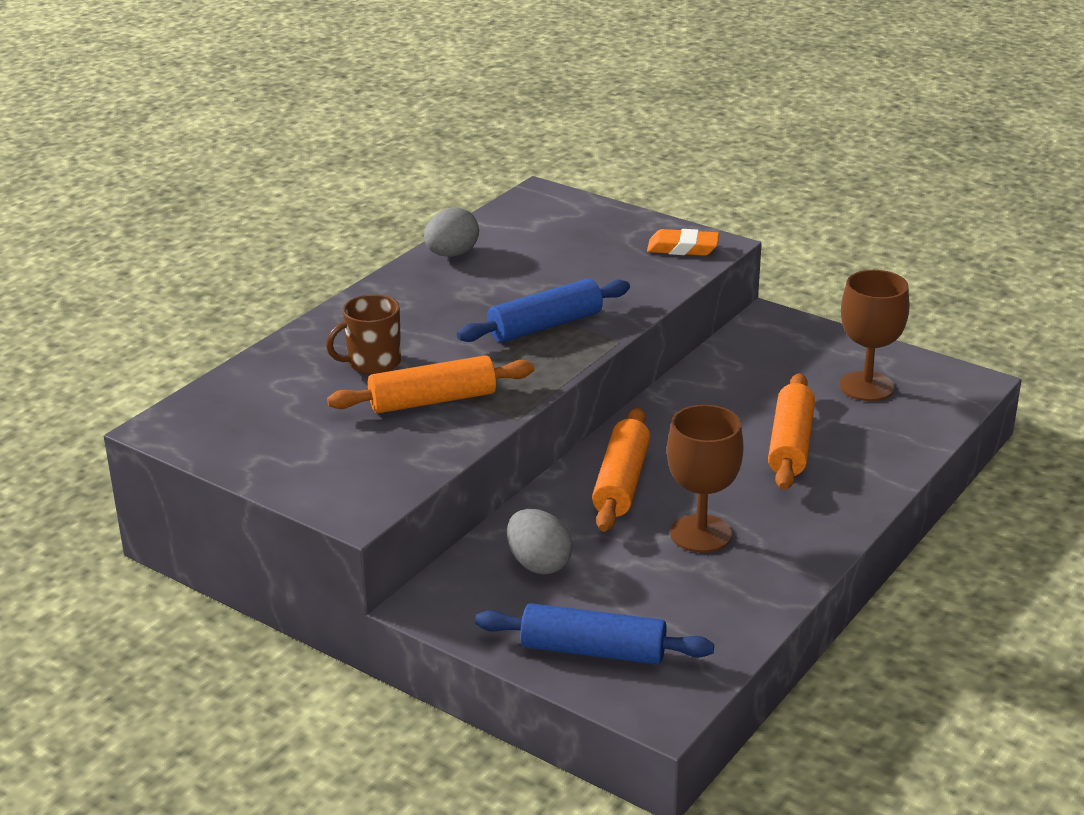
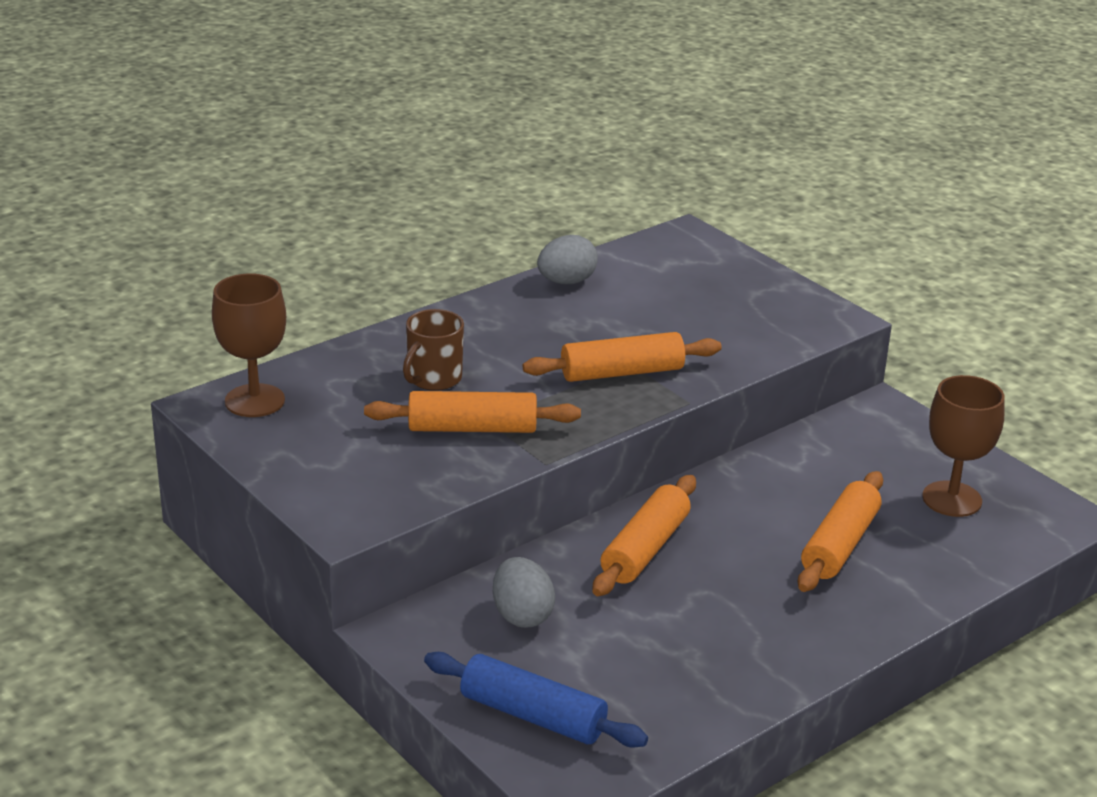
camera: 15 degrees right, 0 degrees up
brown mug [326,294,401,374] -> brown mug turned 45 degrees counterclockwise [403,309,464,391]
blue rolling pin [457,279,630,342] -> orange rolling pin [523,332,722,382]
orange eraser [647,229,719,256] -> none
brown goblet [667,405,744,553] -> brown goblet moved to [212,273,286,417]

